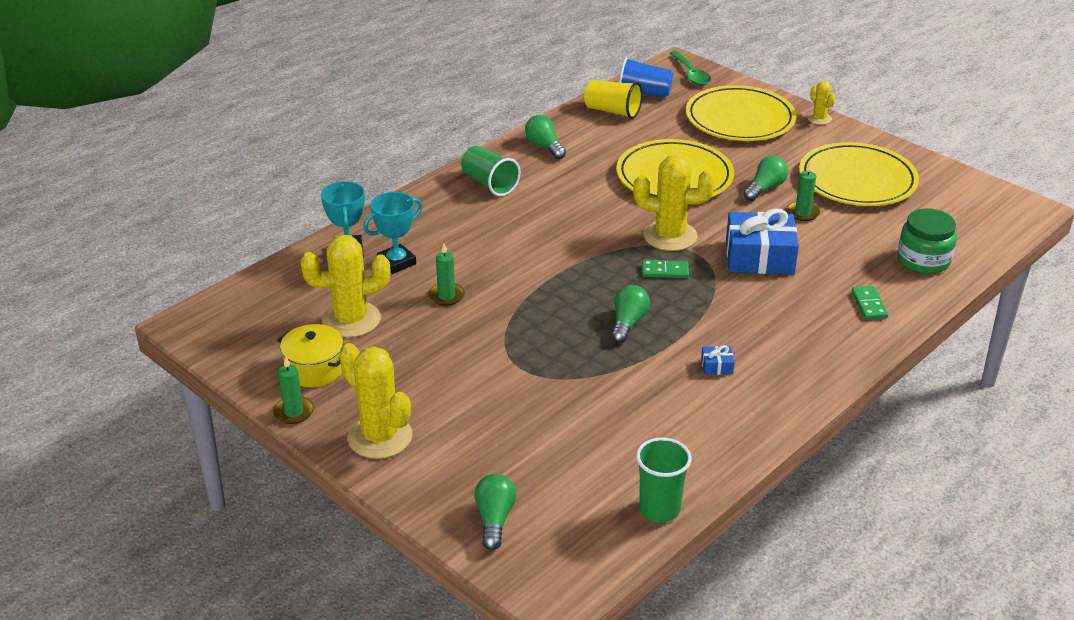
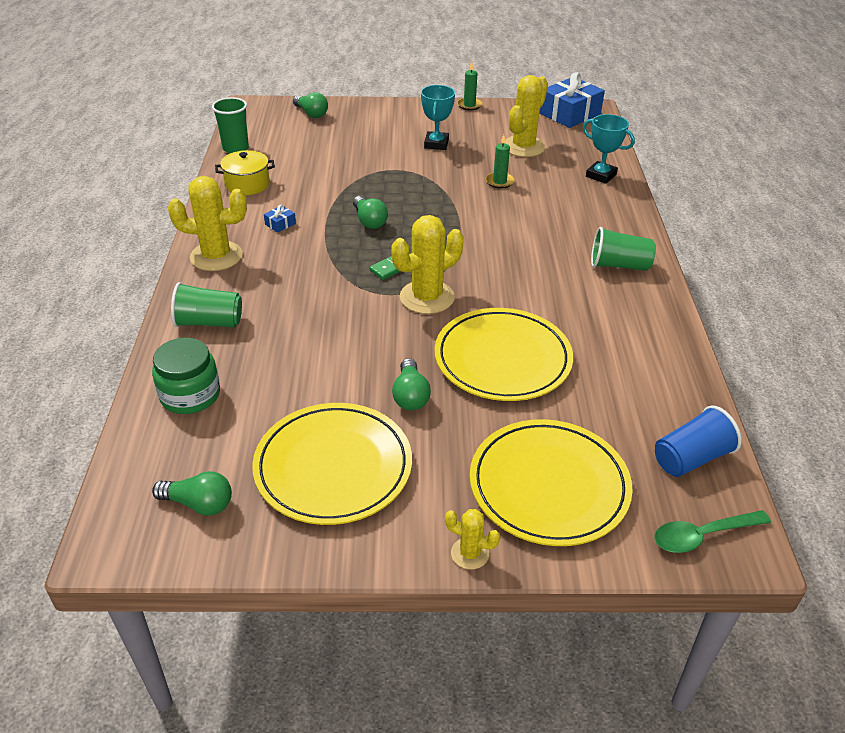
camera: 135 degrees right, 5 degrees up
yellow pot [277,324,343,387] -> yellow pot moved to [215,150,275,195]
yellow cactus [339,343,413,459] -> yellow cactus moved to [168,176,247,271]
turquoise trophy [363,192,423,274] -> turquoise trophy moved to [421,85,455,150]
green light bulb [525,115,566,159] -> green light bulb moved to [152,471,232,516]
yellow cup [584,80,642,119] -> none
green spoon [670,51,711,85] -> green spoon turned 45 degrees counterclockwise [654,510,771,553]
blue gift [726,208,799,274] -> blue gift moved to [539,72,605,128]
green candle [786,163,820,221] -> none
green domino [852,286,888,320] -> green cup [171,282,242,327]

